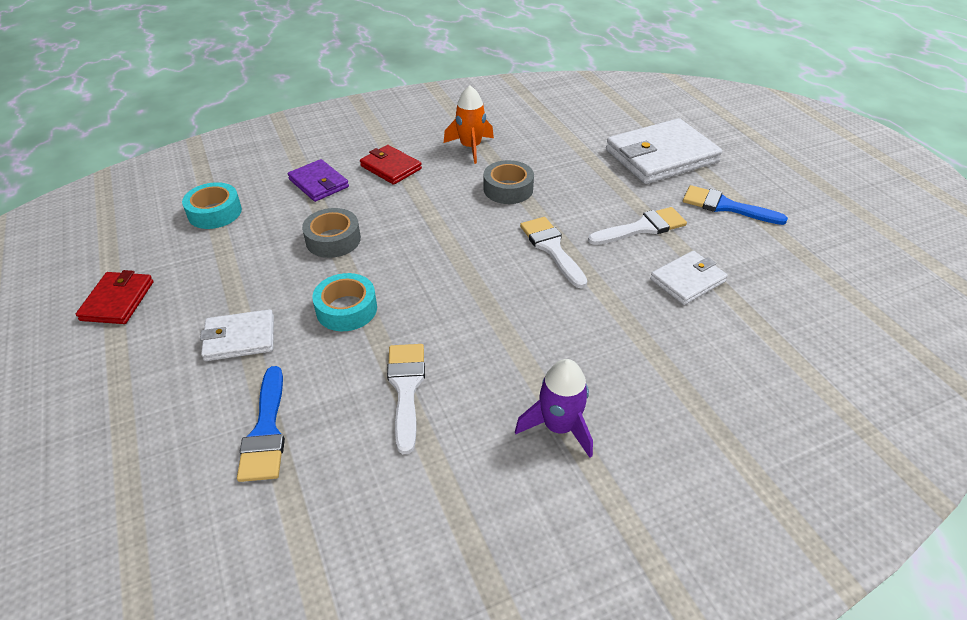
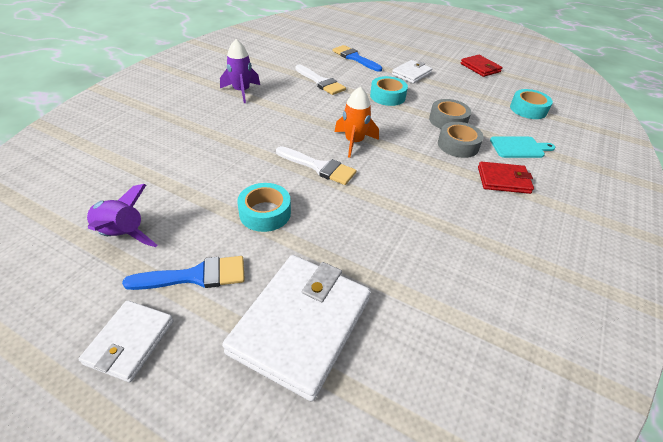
camera: 140 degrees right, 0 degrees up
purple wallet [288,159,349,202] -> turquoise cutting board [490,137,555,158]
orange rocket [444,86,494,164] -> orange rocket moved to [335,87,379,158]
grey tape [484,160,534,204] -> grey tape moved to [438,122,484,158]
white brush [588,207,687,245] -> turquoise tape [237,183,291,232]
white wallet [650,251,728,305] -> white wallet moved to [79,300,173,382]
none -> purple rocket [87,184,158,247]

